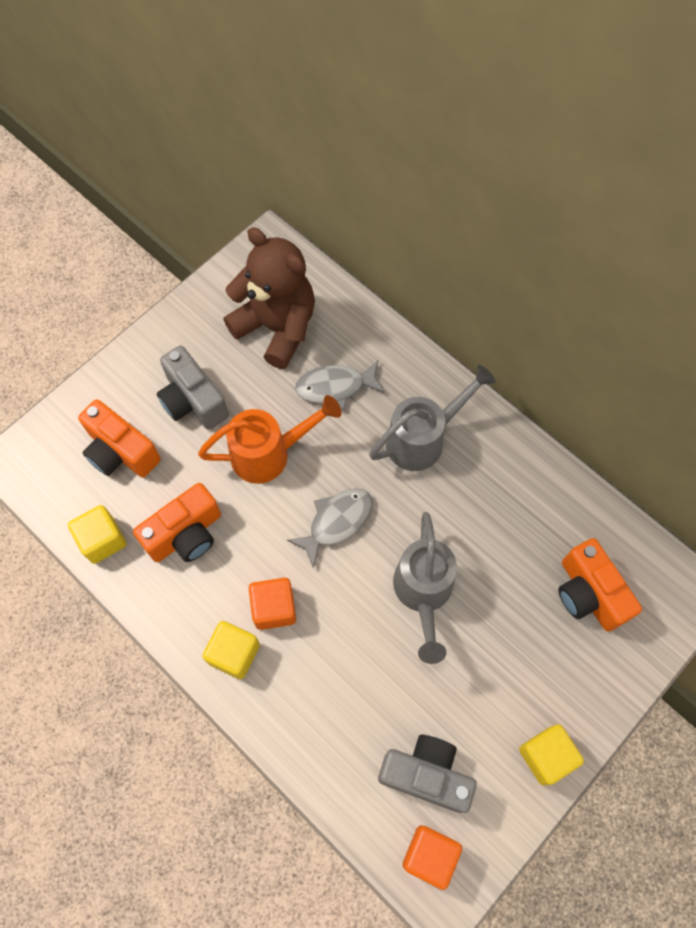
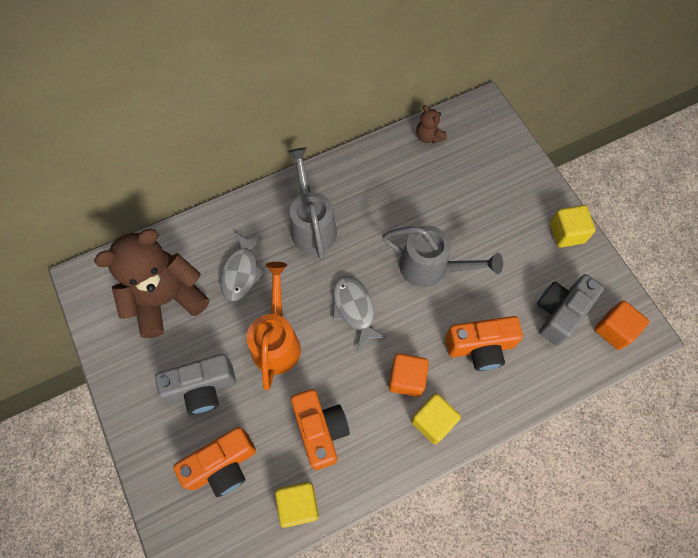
camera: 70 degrees left, 0 degrees up
orange camera [558,538,642,632] -> orange camera moved to [445,316,523,371]
none -> brown teddy bear [416,105,447,144]

